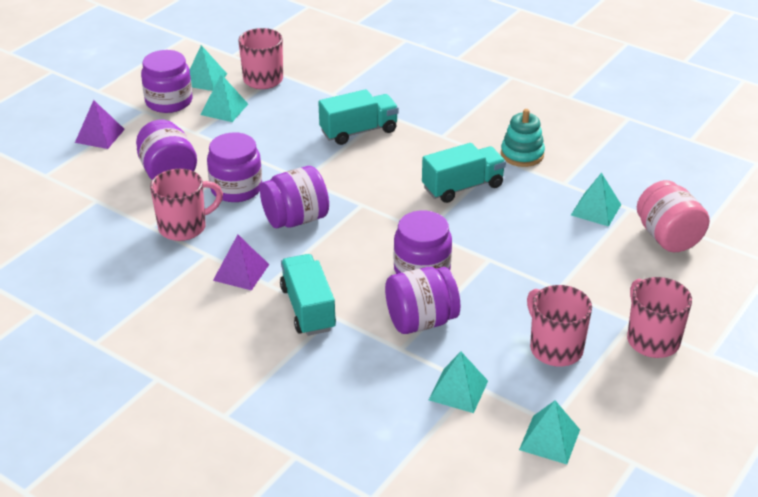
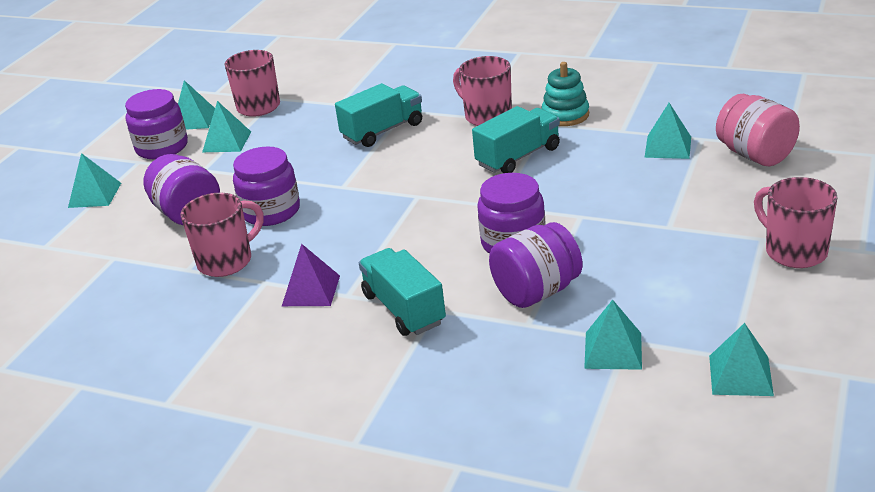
camera: 10 degrees left, 5 degrees down
purple pyramid [75,100,125,149] -> turquoise pyramid [68,153,121,208]
purple jar [260,166,329,228] -> none
pink mug [527,285,592,367] -> pink mug moved to [453,56,512,126]

